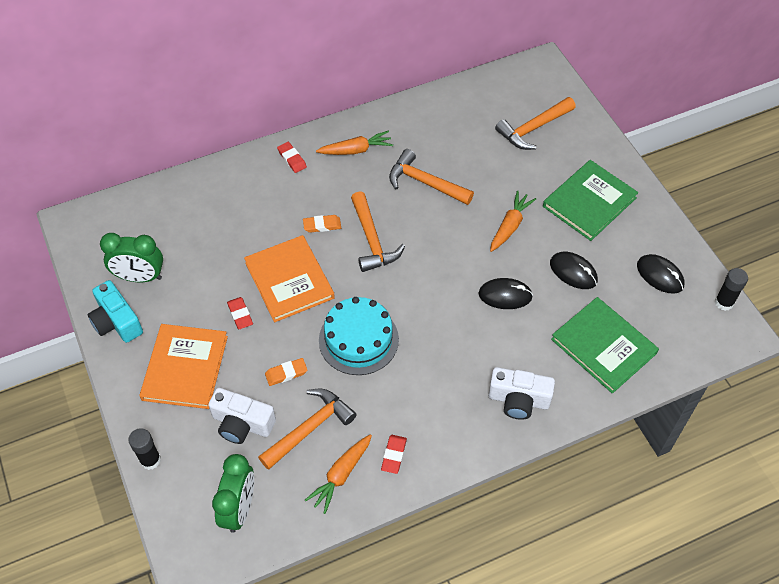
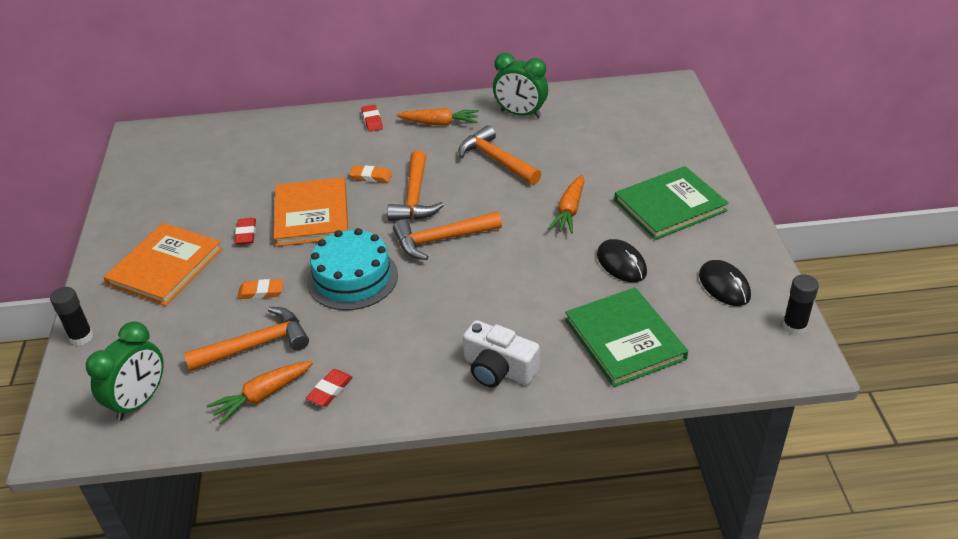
camera: 20 degrees right, 15 degrees down
turquoise camera [88,280,143,343] -> none
green clock [100,233,163,282] -> green clock moved to [493,53,548,118]
white camera [208,388,276,444] -> none
black mouse [479,278,533,309] -> none
orange carrot [490,191,536,252] -> orange carrot turned 150 degrees clockwise [548,175,584,234]
orange hammer [495,97,576,150] -> orange hammer moved to [393,212,502,260]

